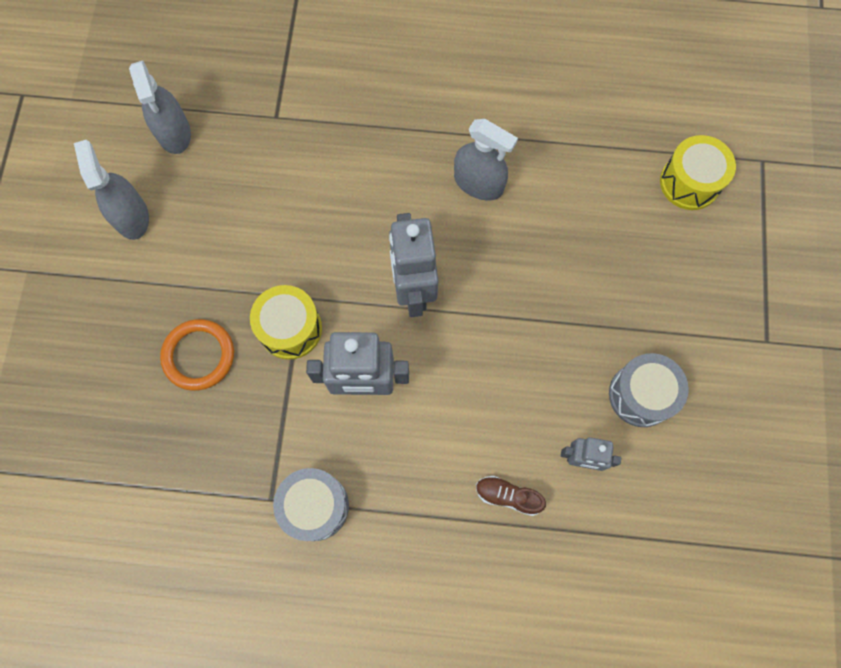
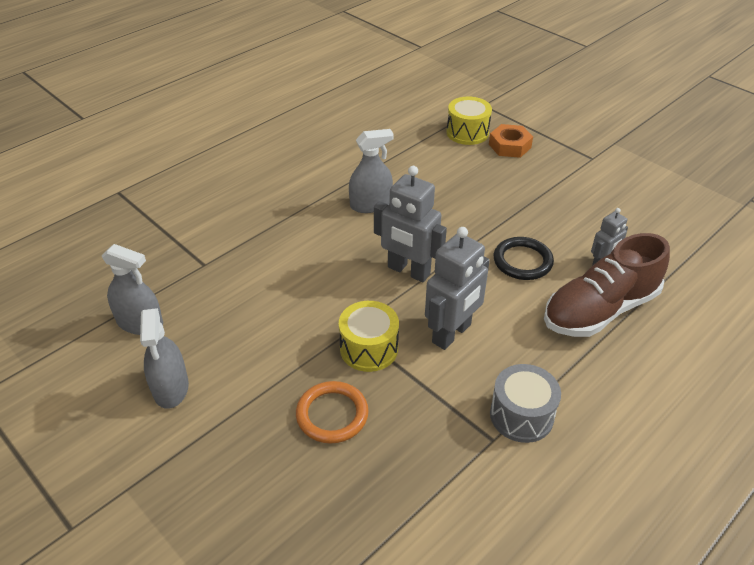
camera: 50 degrees left, 30 degrees down
grey spray bottle [74,140,149,240] -> grey spray bottle turned 120 degrees counterclockwise [140,308,189,409]
brown shoe [476,476,546,516] -> brown shoe [544,233,670,337], size x2.48
grey drum [609,353,689,427] -> none
none -> orange nut [489,124,533,158]
none -> black ring [494,237,554,280]

